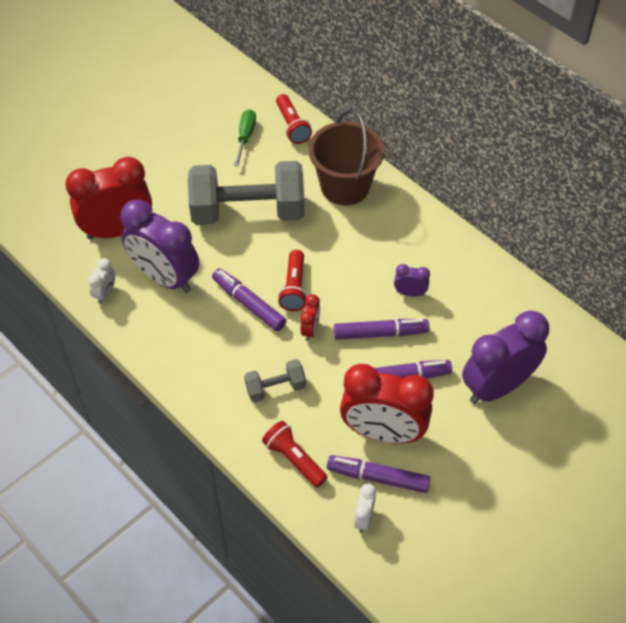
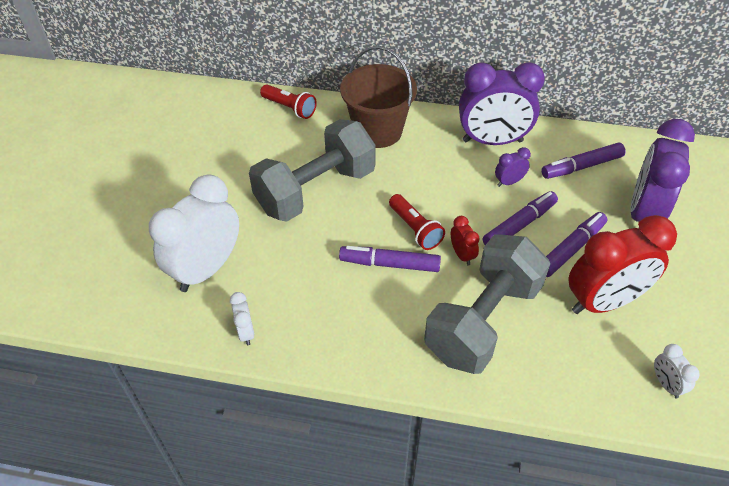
camera: 35 degrees left, 5 degrees down
red clock [65,157,152,240] -> white clock [149,174,239,292]
purple clock [120,199,199,293] -> purple clock moved to [459,62,545,145]
green screwdriver [234,109,256,167] -> none
grey dumbbell [244,359,306,403] -> grey dumbbell [424,234,551,374], size x2.18
red flashlight [262,421,328,488] -> none
purple marker [327,455,430,493] -> purple marker moved to [541,142,626,179]

